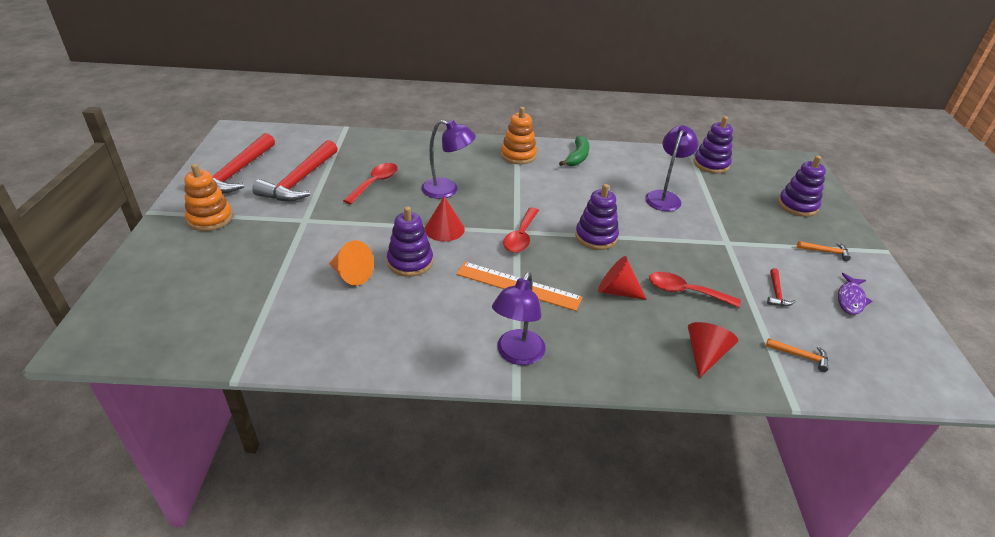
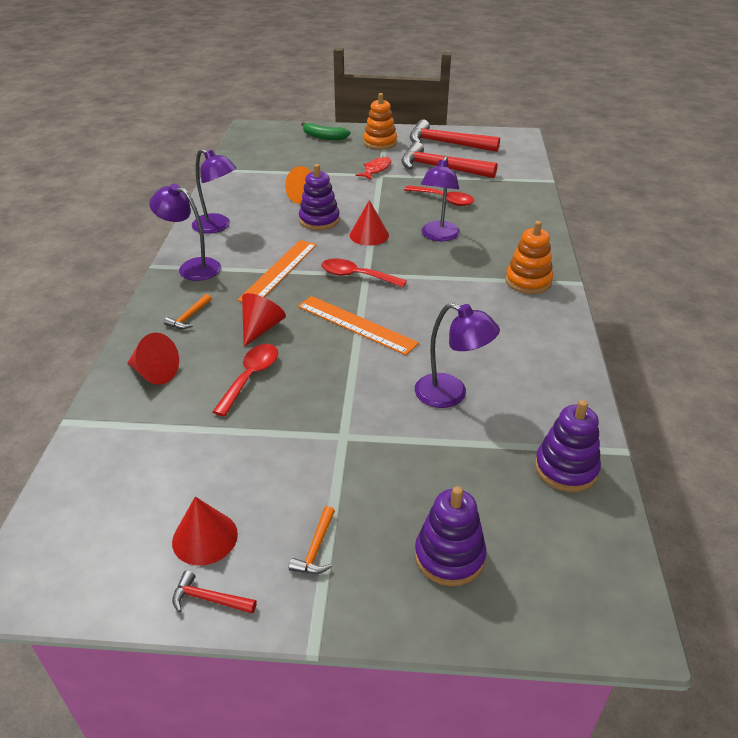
camera: 95 degrees right, 0 degrees up
green banana [559,136,589,166] -> green banana moved to [301,122,351,140]
purple stacking toy [575,184,619,250] -> orange ruler [298,296,419,355]
orange hammer [766,338,828,372] -> orange hammer moved to [164,294,211,329]
red hammer [767,268,796,306] -> red hammer moved to [172,570,257,614]
purple fish [838,273,872,315] -> red cone [172,497,238,565]
none -> purple lamp [192,149,236,234]
none -> red fish [356,156,391,180]

